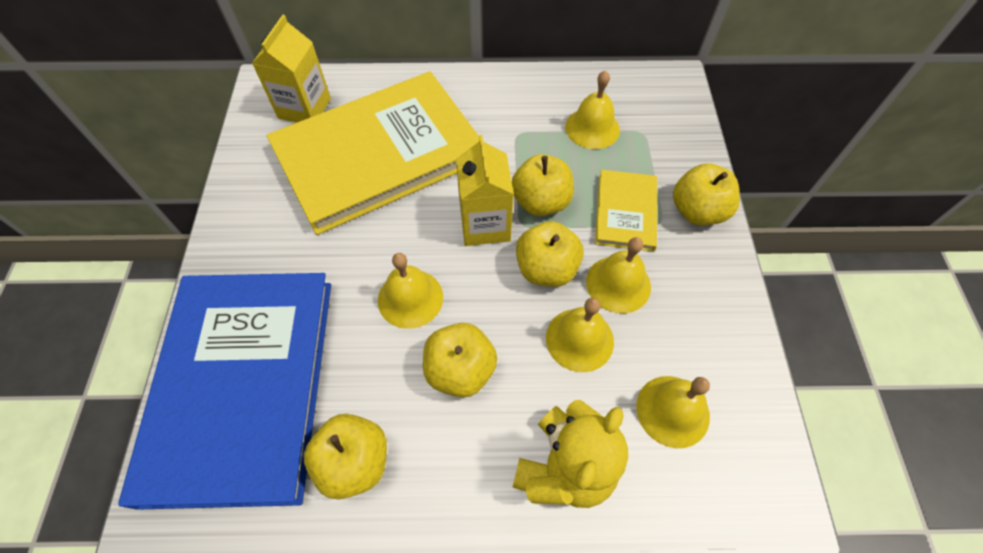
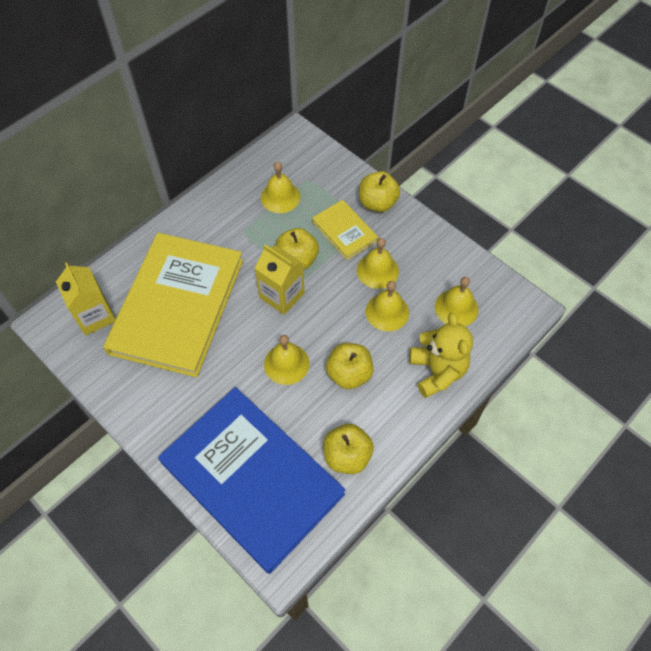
camera: 45 degrees left, 0 degrees up
yellow apple [516,221,584,287] -> none

